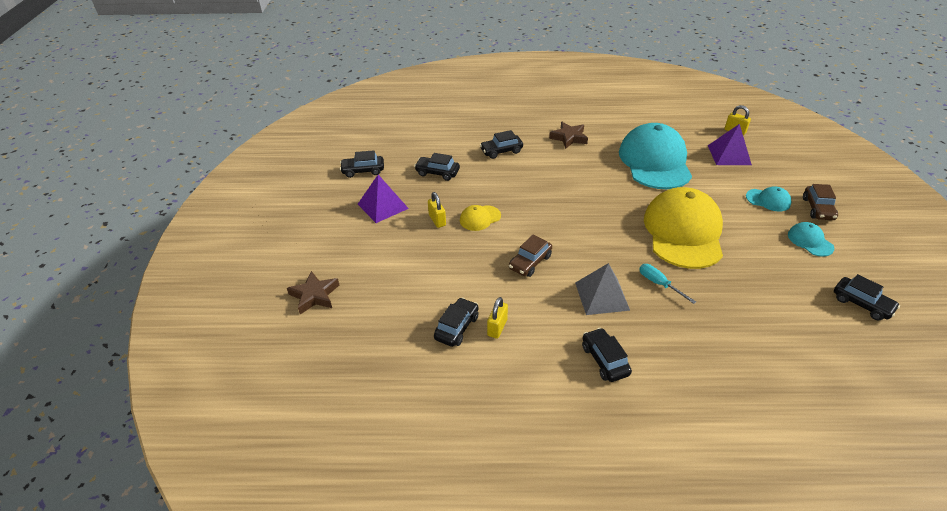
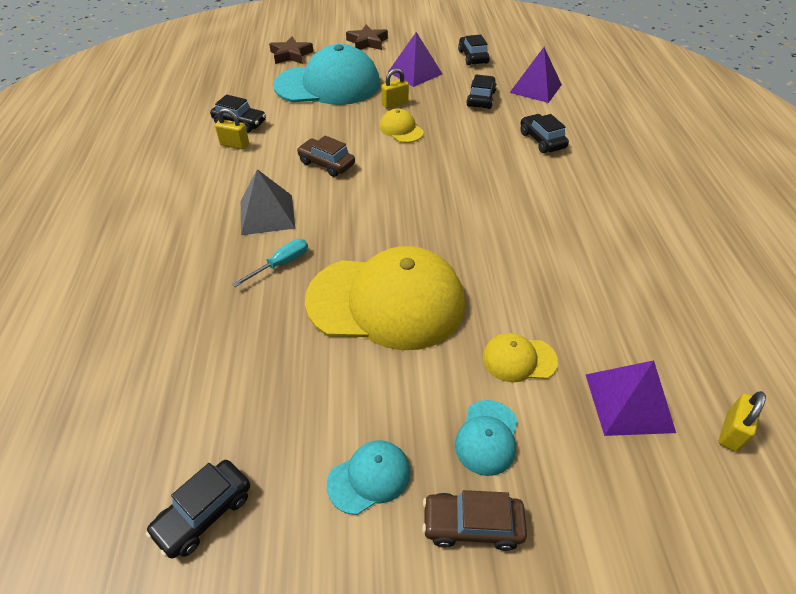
camera: 85 degrees right, 5 degrees up
brown star [549,122,588,149] -> brown star moved to [346,25,388,50]
black car [582,328,632,382] -> none
turquoise cap [619,123,692,189] -> turquoise cap moved to [273,44,380,105]
none -> yellow cap [483,333,558,382]
none -> purple pyramid [510,47,562,103]

